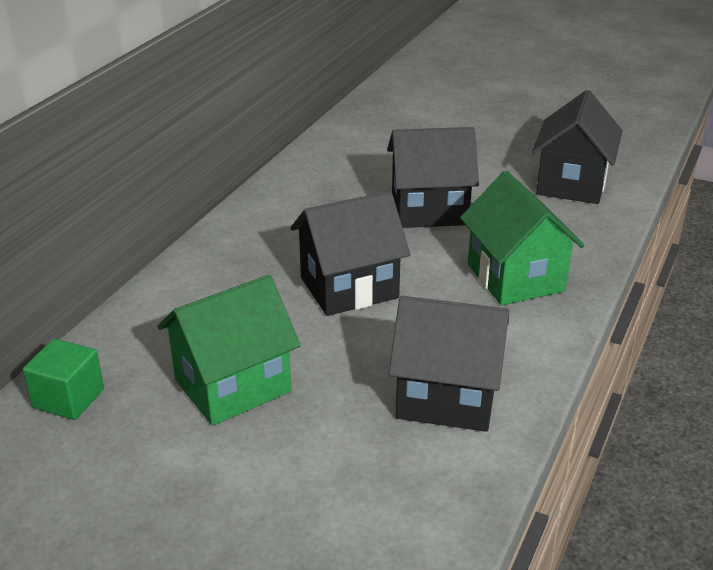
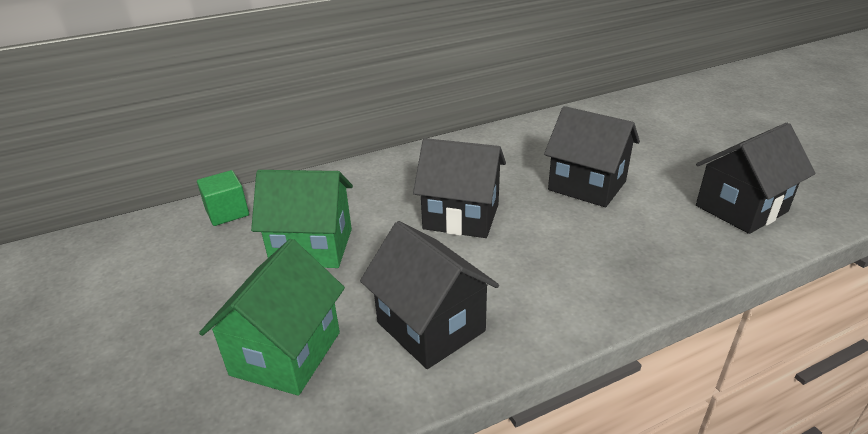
camera: 40 degrees right, 0 degrees up
green house [460,171,584,305] -> green house moved to [199,239,345,396]

